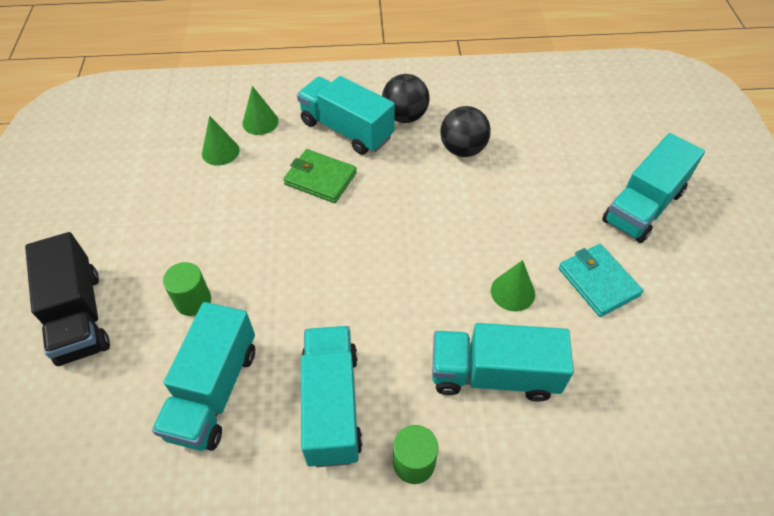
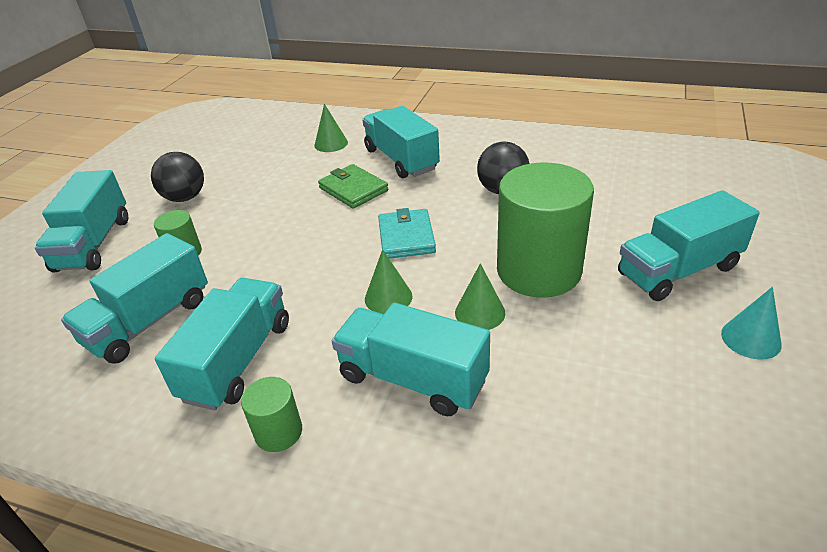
camera: 25 degrees right, 15 degrees down
black truck [25,232,110,366] -> turquoise truck [35,170,128,273]
green cone [202,116,240,166] -> green cone moved to [365,249,412,314]
black ball [382,74,429,123] -> black ball moved to [151,152,204,202]
turquoise wallet [559,244,644,317] -> turquoise wallet moved to [378,208,436,259]
none -> green cylinder [497,162,594,298]
none -> turquoise cone [721,287,782,360]

